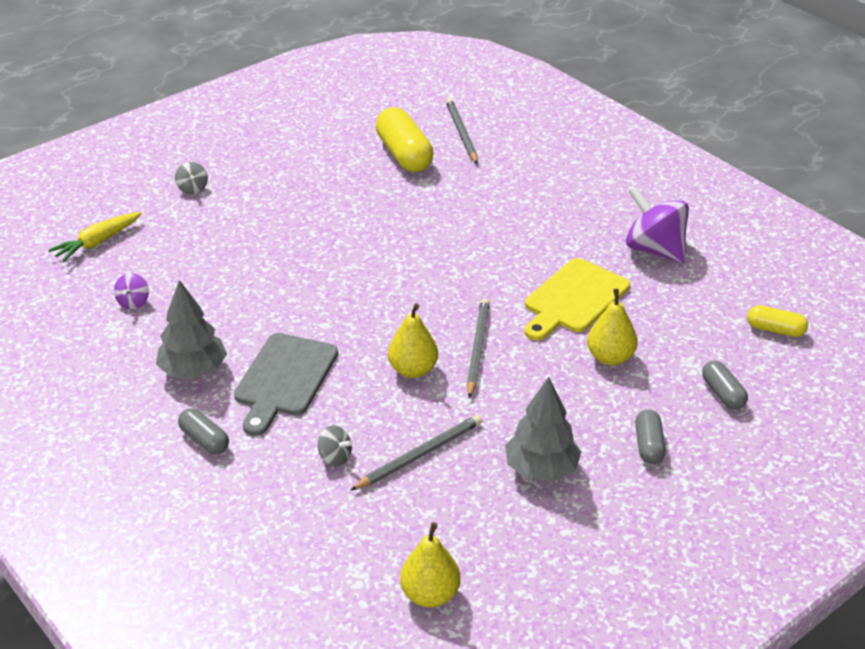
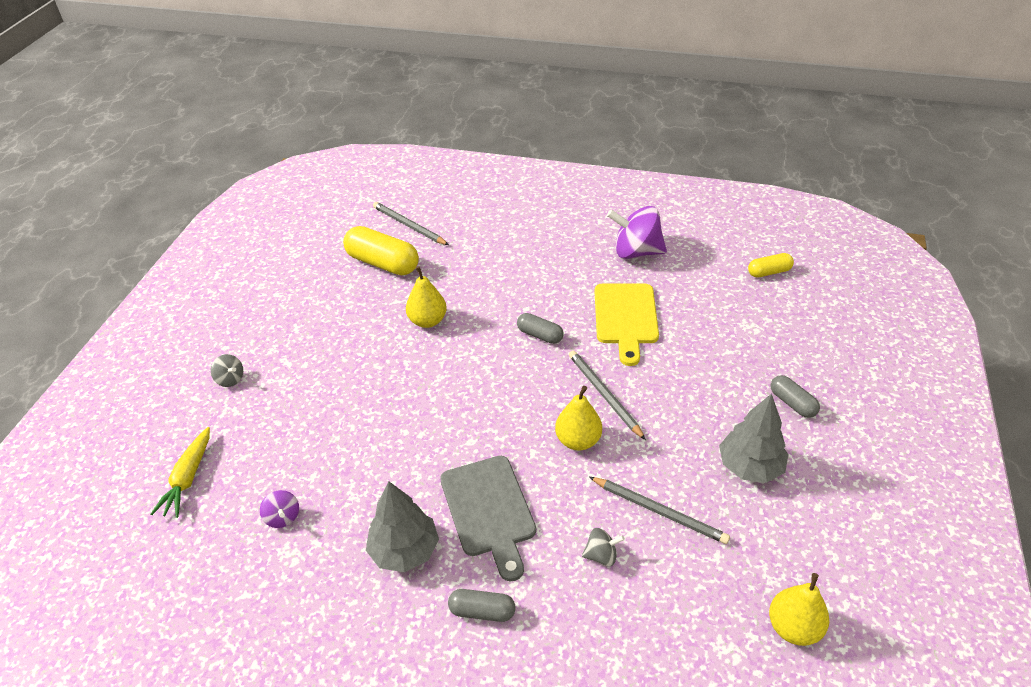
camera: 35 degrees left, 5 degrees up
grey pencil [350,415,482,491] -> grey pencil turned 105 degrees clockwise [589,477,730,544]
yellow pear [587,289,638,365] -> yellow pear moved to [406,266,447,328]
grey capsule [702,360,748,410] -> grey capsule moved to [517,313,564,344]

